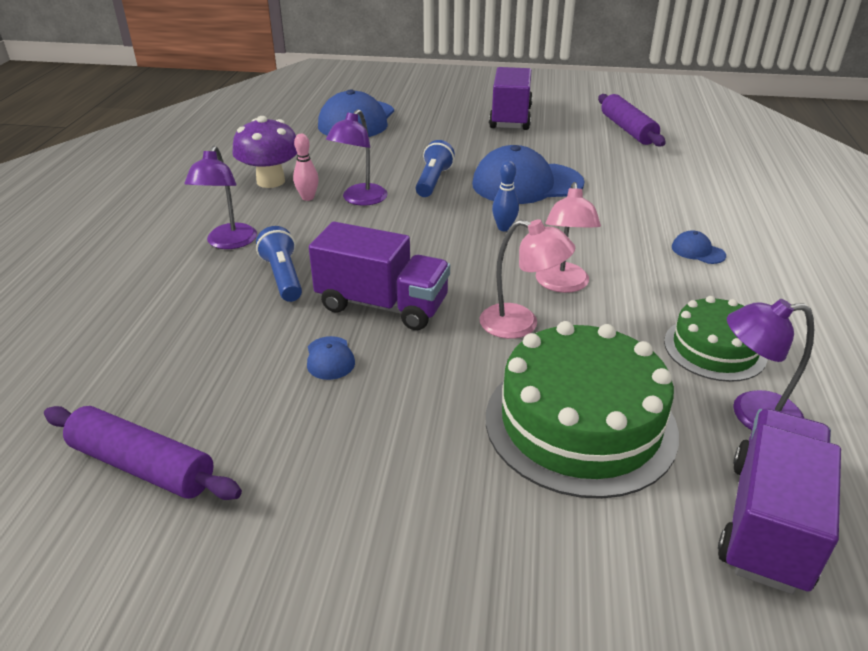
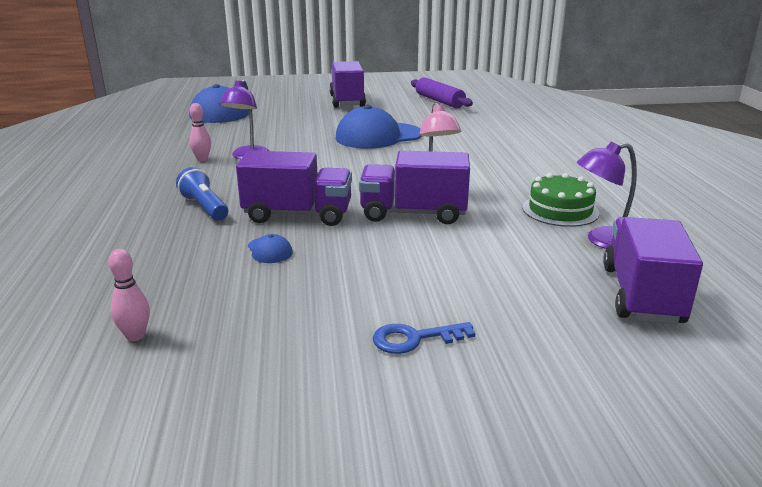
camera: 15 degrees left, 10 degrees down
purple rolling pin [44,406,242,500] -> pink bowling pin [108,249,150,341]
purple lamp [185,146,257,249] -> none
purple mushroom [232,116,297,188] -> none
blue flashlight [416,140,455,197] -> none
pink lamp [480,219,575,339] -> purple truck [359,151,470,224]
green cake [486,321,679,499] -> none
blue bowling pin [492,161,519,231] -> none
blue cap [672,230,726,264] -> none
none -> blue key [373,322,475,354]

